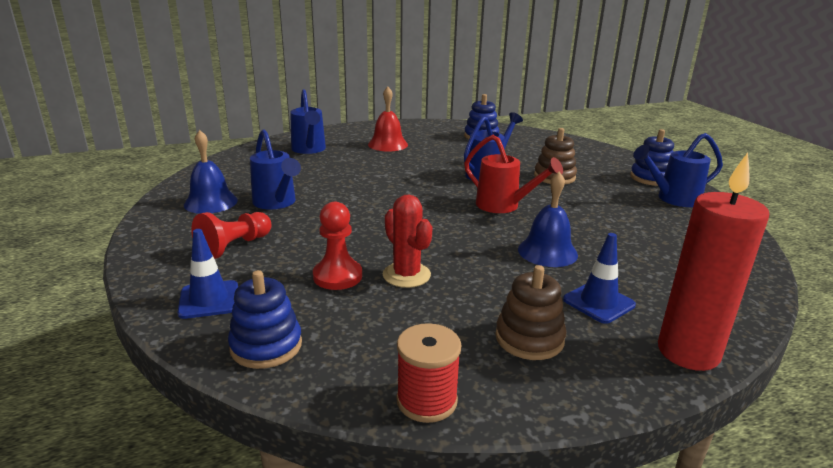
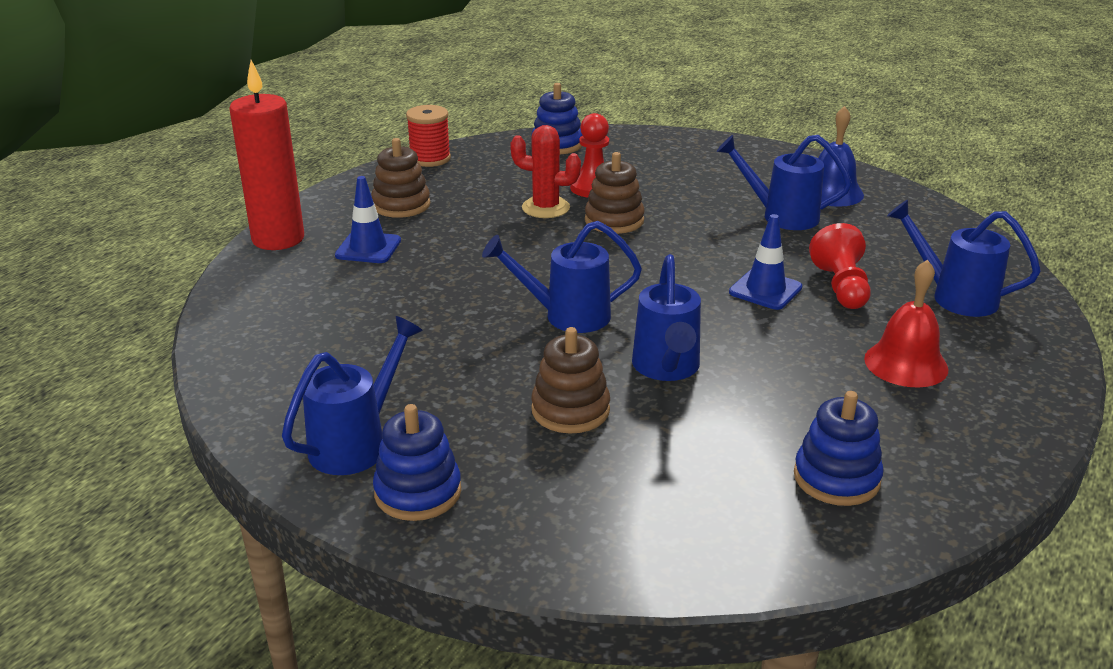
camera: 140 degrees right, 5 degrees up
blue traffic cone [178,229,238,319] -> blue traffic cone moved to [729,214,802,310]
red pawn [191,212,271,259] -> red pawn moved to [809,223,871,309]
red watering can [464,135,563,213] -> blue watering can [482,221,642,333]
blue bell [518,172,578,267] -> none
none -> brown stacking toy [585,152,645,234]

